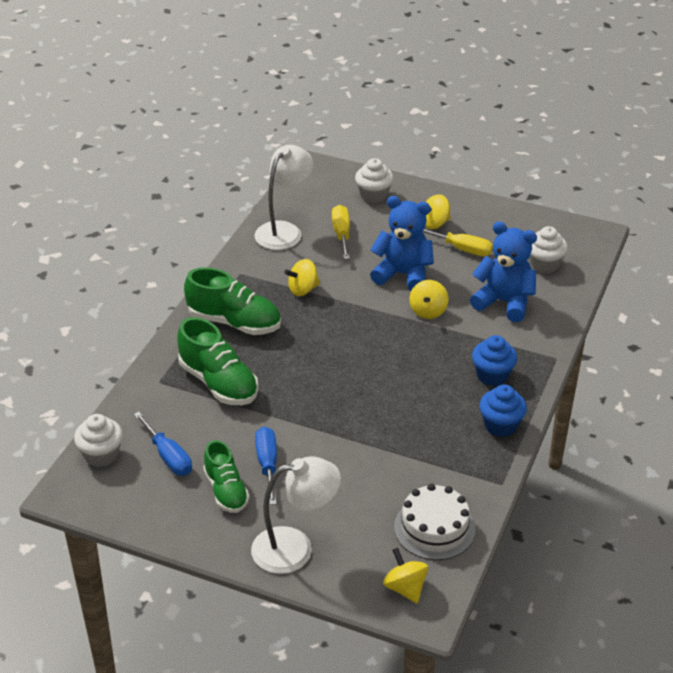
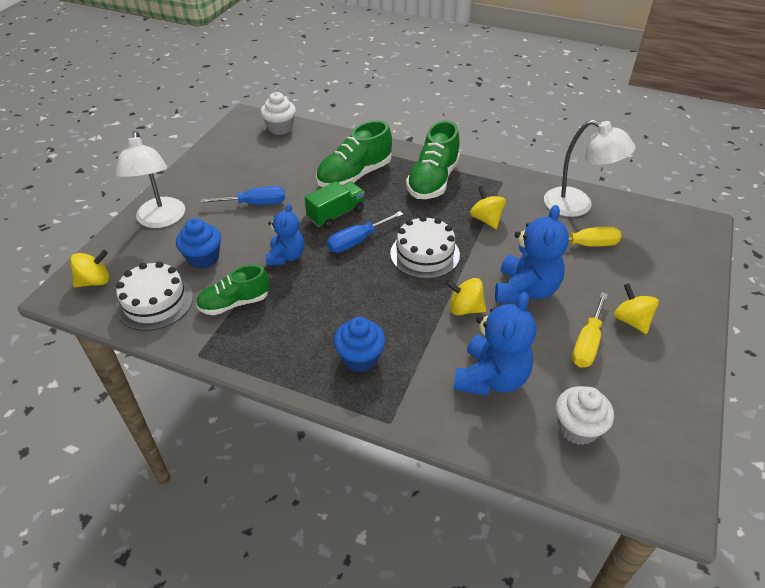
camera: 90 degrees right, 5 degrees up
blue screwdriver [134,412,192,476] -> blue screwdriver moved to [327,211,404,253]
green shoe [203,440,250,513] -> green shoe moved to [196,265,270,315]
white cupcake [355,158,394,203] -> none
blue cupcake [480,385,527,437] -> blue cupcake moved to [176,218,221,269]
none -> blue teddy bear [265,203,304,266]
none -> green truck [305,181,365,229]
none -> white cake [390,216,460,279]

